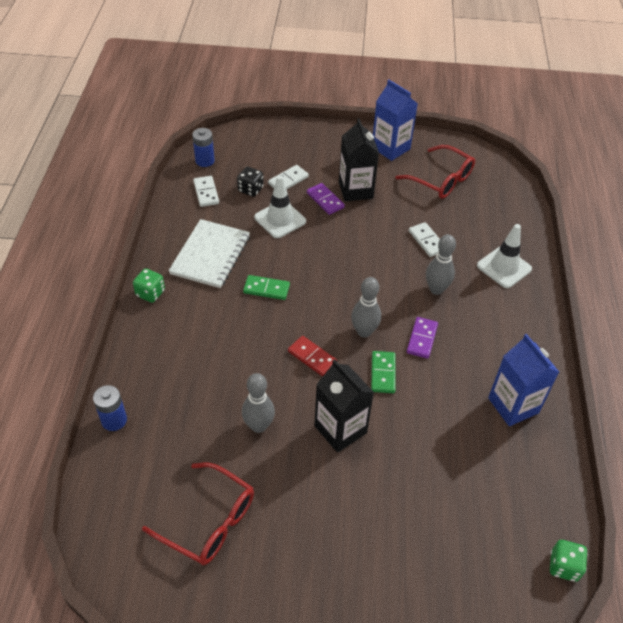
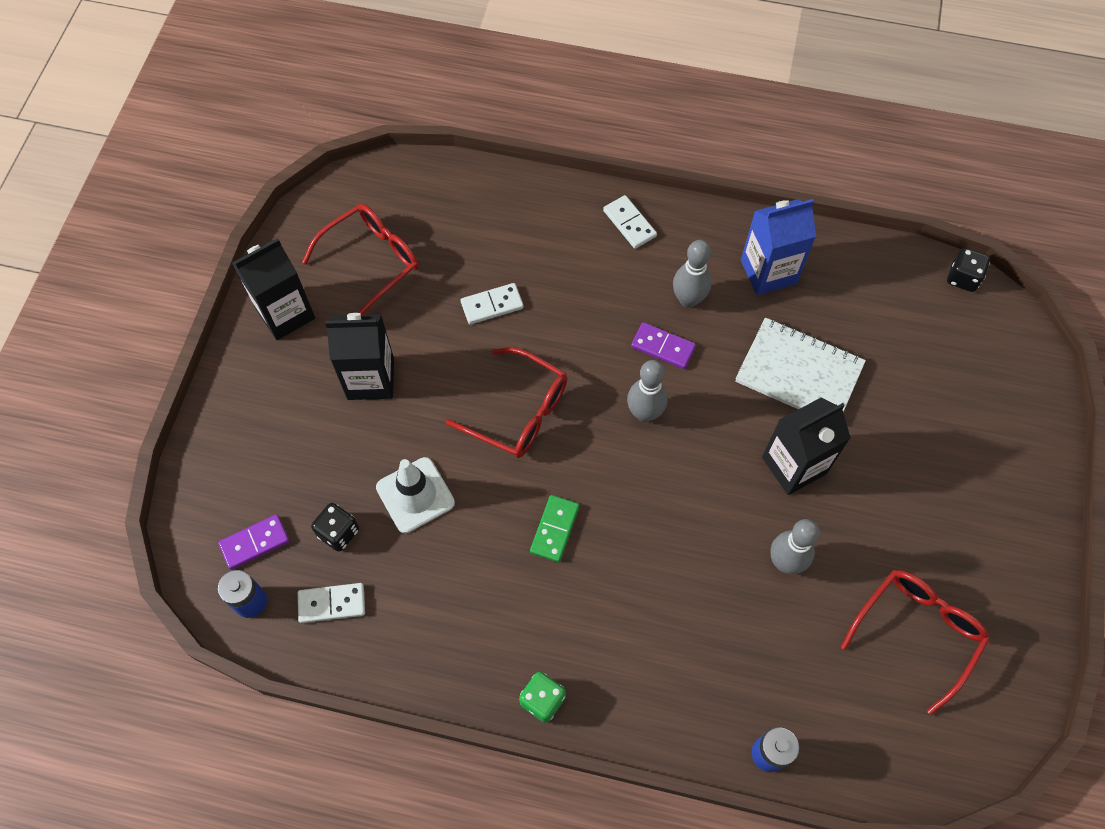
camera: 80 degrees left, 15 degrees up
white notebook [168,219,250,288] -> white notebook moved to [735,318,866,412]
white domino [268,165,309,190] -> white domino moved to [603,195,657,249]
red domino [288,336,337,376] -> none
purple domino [307,183,345,215] -> purple domino moved to [218,514,290,570]
green domino [371,351,396,393] -> none
blue carton [373,79,418,161] -> black carton [232,238,315,340]
grey bowling pin [426,234,456,295] -> grey bowling pin moved to [673,240,712,308]
white traffic cone [477,224,532,288] -> none
green dice [550,540,588,582] -> black dice [947,248,990,292]
none -> red glasses [446,347,567,458]

